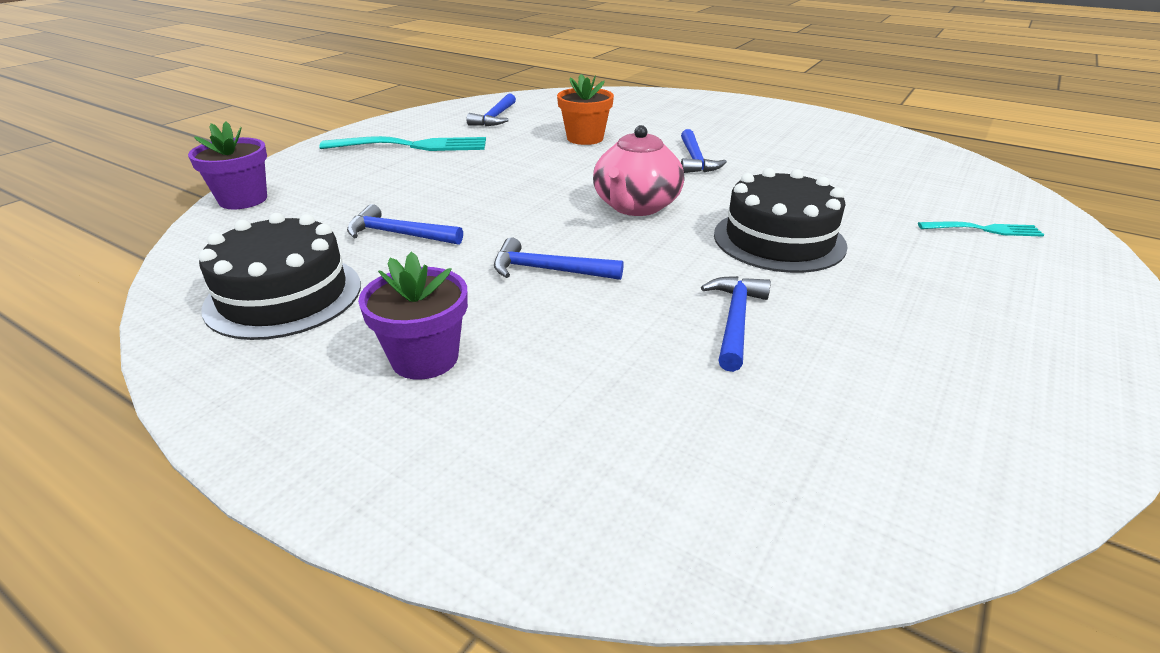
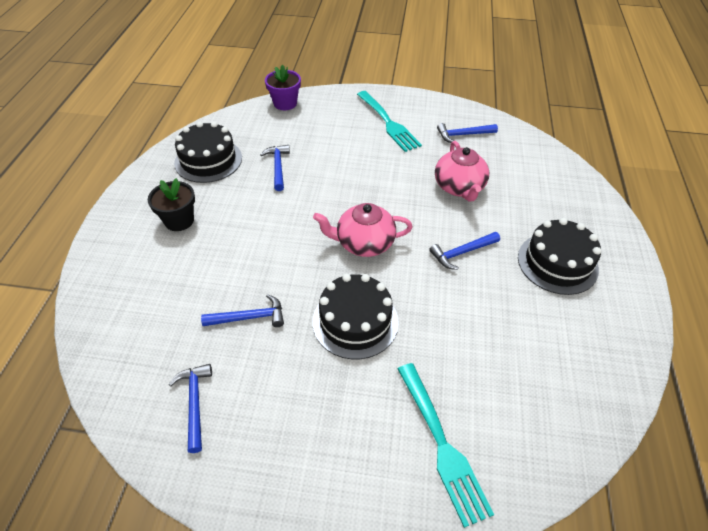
camera: 65 degrees right, 15 degrees up
purple flower pot [358,251,468,380] -> black flower pot [148,178,195,231]
blue hammer [494,237,624,280] -> blue hammer moved to [169,364,212,453]
orange flower pot [557,74,614,145] -> pink teapot [435,141,489,201]
turquoise fork [918,221,1044,237] -> turquoise fork [398,363,494,528], size x1.82
none -> black cake [518,218,601,295]

